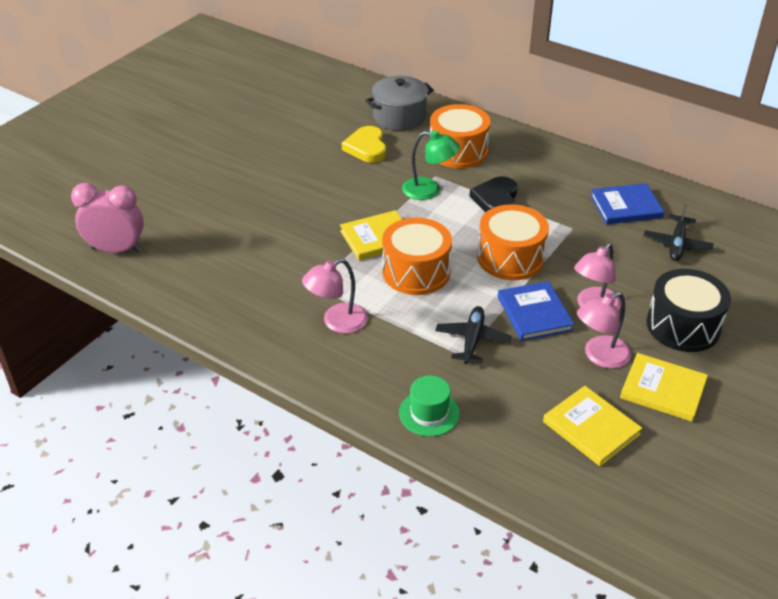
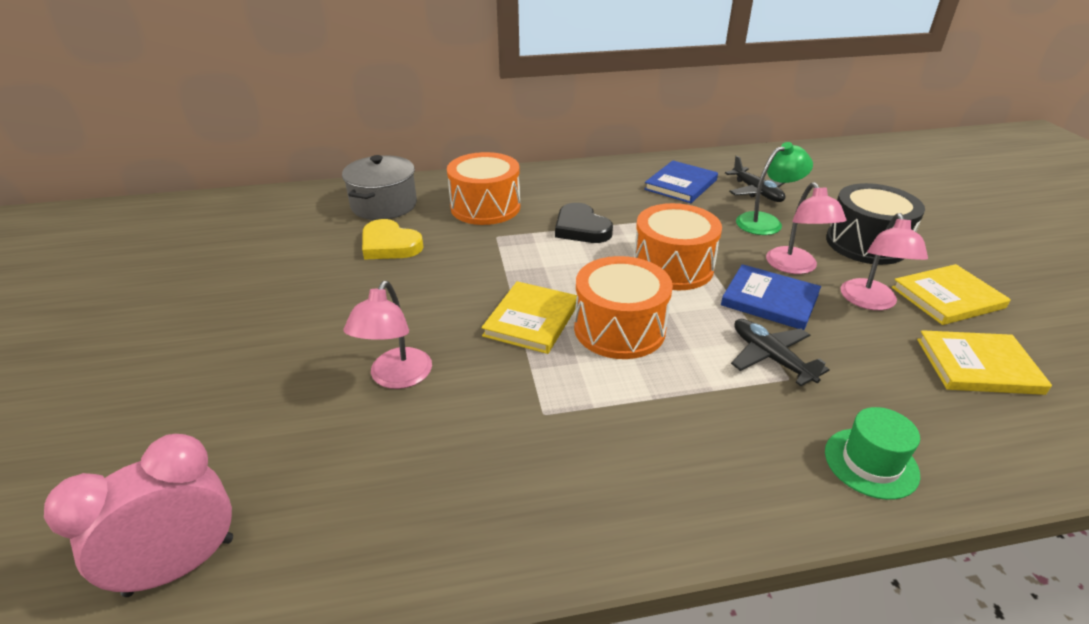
camera: 45 degrees left, 5 degrees down
pink lamp [302,258,368,333] -> pink lamp moved to [343,281,432,389]
green lamp [402,131,460,200] -> green lamp moved to [736,142,813,235]

